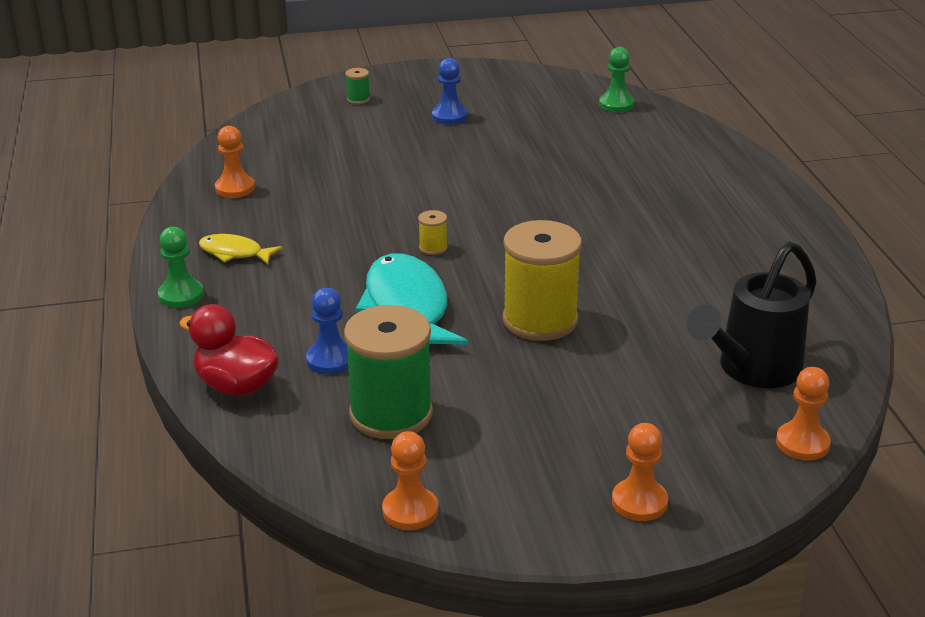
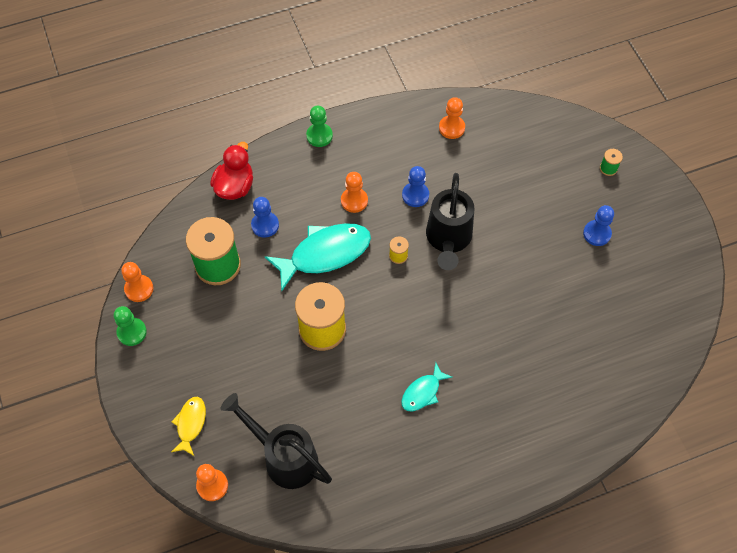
camera: 80 degrees right, 30 degrees up
yellow fish [199,234,283,264] -> yellow fish moved to [171,397,206,456]
green pawn [599,47,634,112] -> green pawn moved to [114,306,147,346]
orange pawn [612,423,668,521] -> orange pawn moved to [341,172,368,213]
none -> turquoise fish [401,363,452,411]
none -> blue pawn [402,166,429,207]
none -> black watering can [426,173,474,270]

